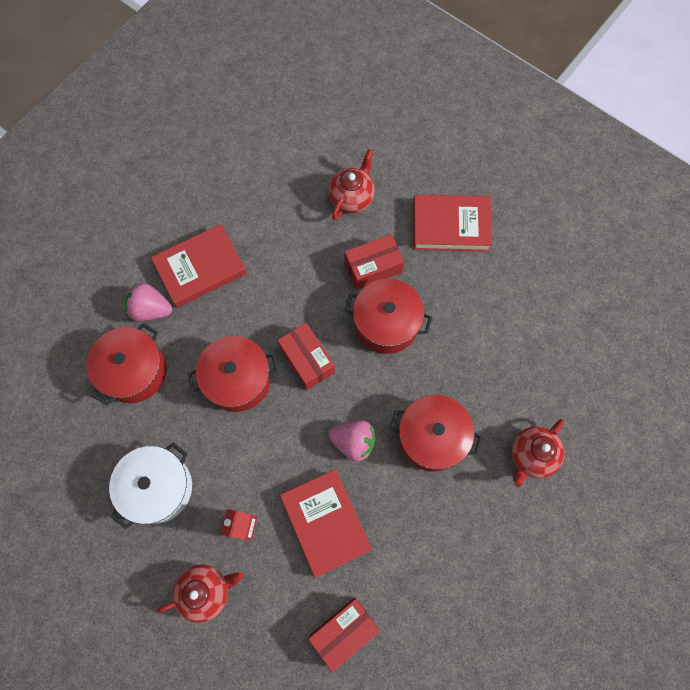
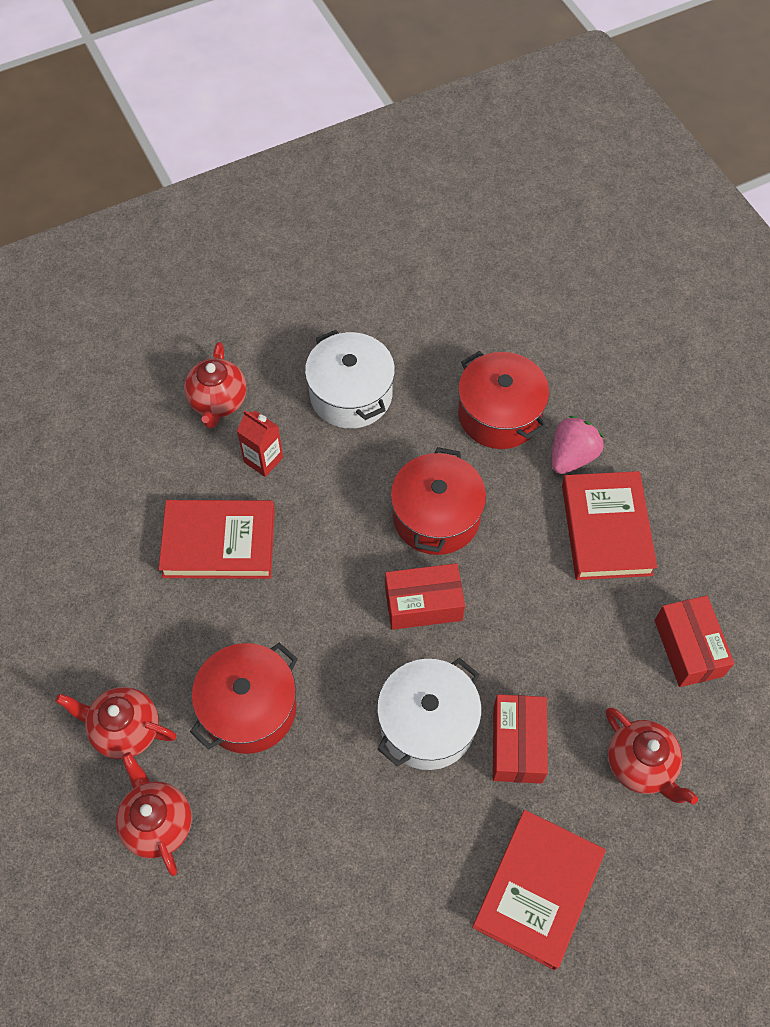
camera: 115 degrees right, 10 degrees down
red box [308,597,380,672] -> red box moved to [655,596,734,687]
pink strawberry [328,420,376,462] -> none
red pot [344,279,432,354] -> white pot [377,658,482,770]
none -> red teapot [55,687,177,759]

